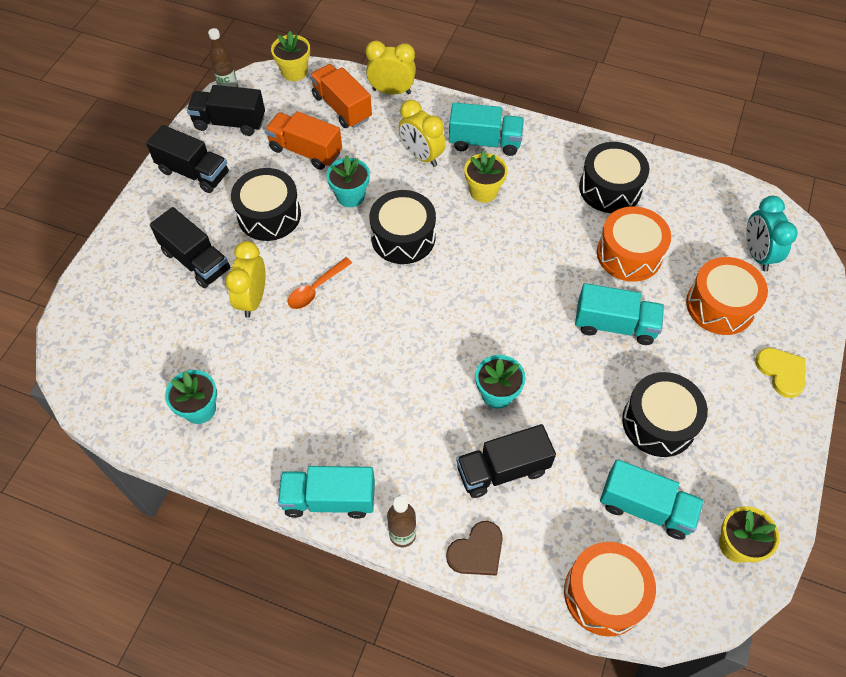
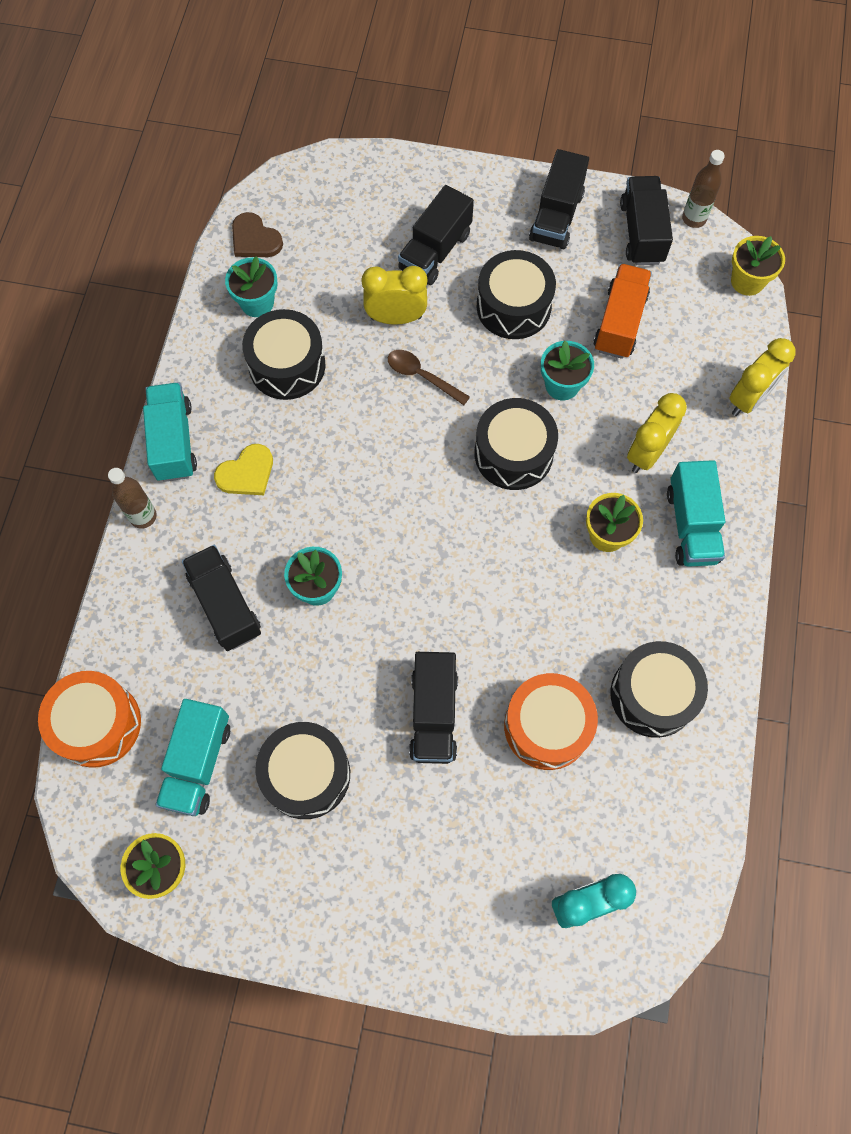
camera: 80 degrees right, 10 degrees up
orange spoon [288,257,352,309] -> brown spoon [388,350,470,405]
orange truck [310,64,372,128] -> none
yellow clock [366,40,416,95] -> yellow clock turned 45 degrees clockwise [729,338,796,416]
brown heart [446,521,503,576] -> brown heart moved to [232,212,283,257]
turquoise truck [575,283,664,345] -> black truck [409,652,458,764]
orange drum [686,257,768,335] -> none
yellow heart [755,348,806,398] -> yellow heart moved to [214,444,273,495]
none -> black drum [242,309,326,400]

